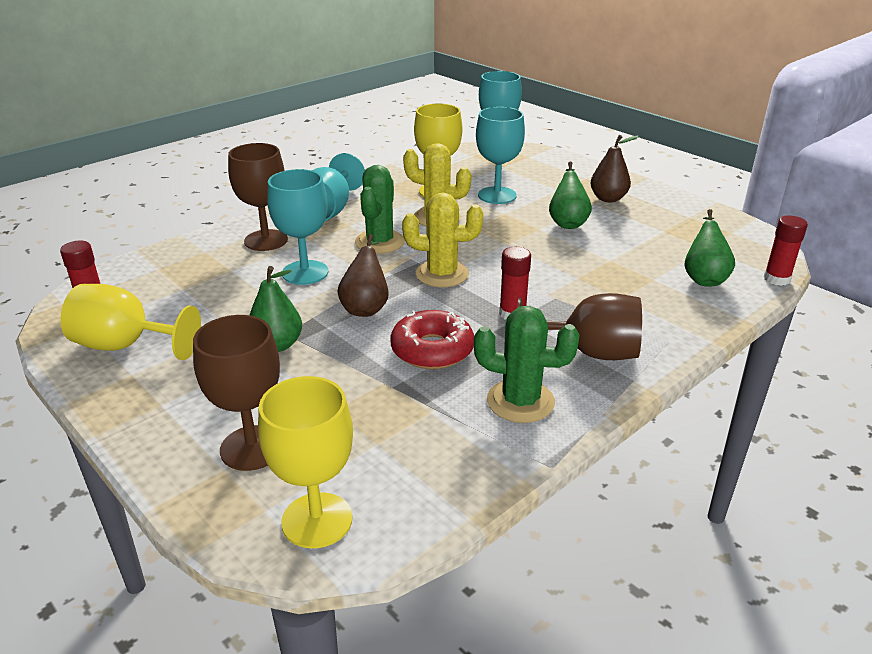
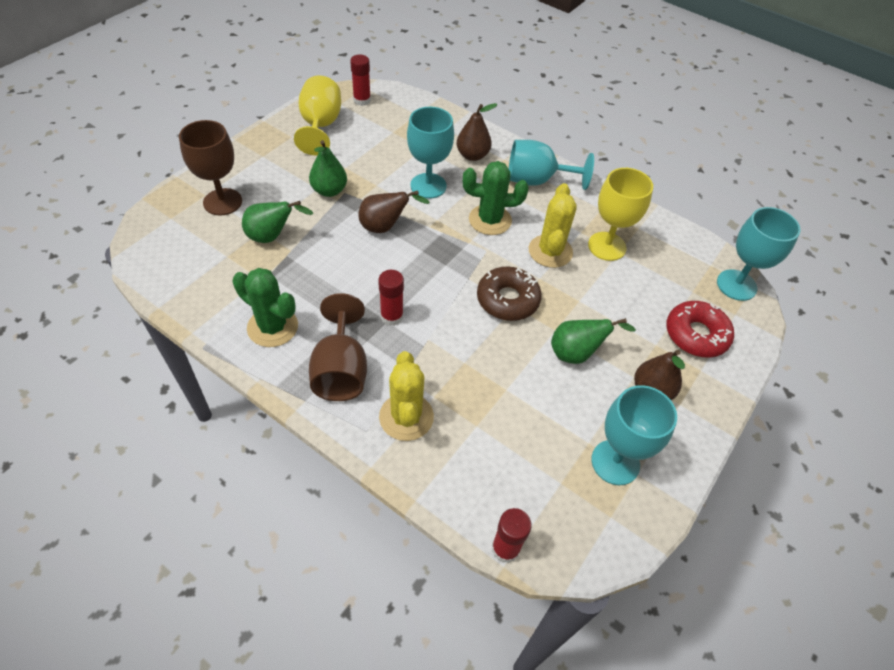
camera: 75 degrees right, 20 degrees up
brown goblet [228,143,288,251] -> brown pear [456,103,497,161]
yellow goblet [258,376,353,548] -> none
red donut [391,310,474,369] -> red donut moved to [666,301,734,357]
yellow cactus [402,193,483,287] -> yellow cactus moved to [379,351,434,441]
green cactus [474,306,580,423] -> green cactus turned 60 degrees counterclockwise [232,268,298,347]
turquoise goblet [476,107,525,204] -> turquoise goblet moved to [592,385,677,485]
green pear [684,209,735,287] -> green pear moved to [242,201,314,243]
none -> brown donut [477,267,542,321]

